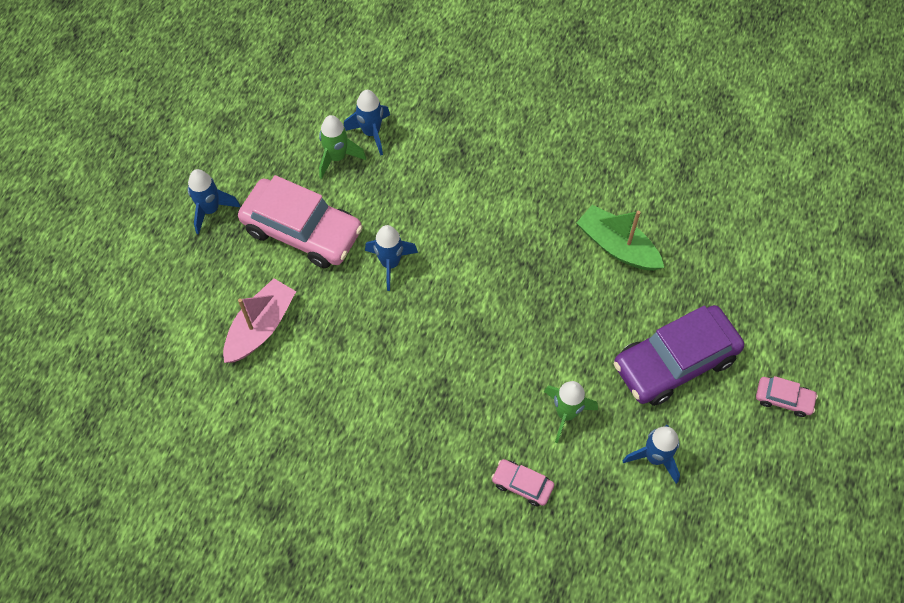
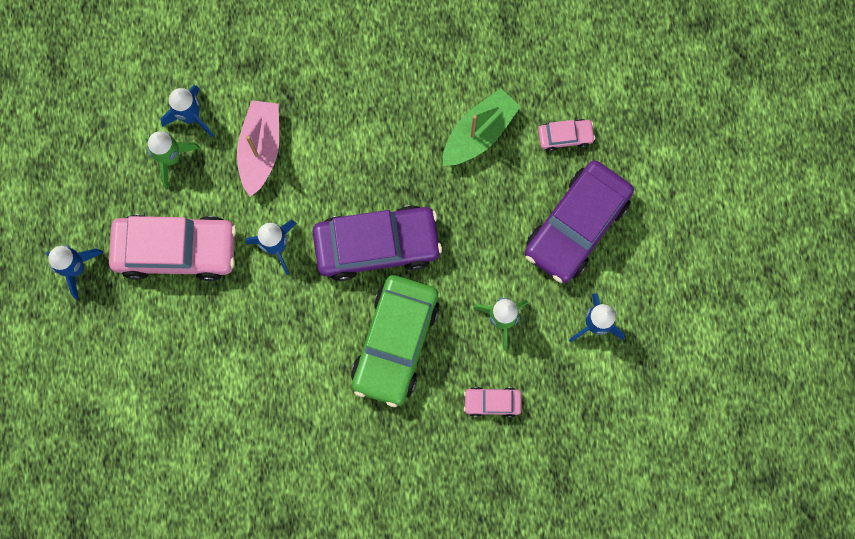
camera: 25 degrees left, 15 degrees up
pink boat [223,278,296,363] -> pink boat moved to [237,100,279,197]
green boat [576,205,664,271] -> green boat turned 120 degrees clockwise [443,88,521,166]
pink car [756,376,818,417] -> pink car moved to [538,119,595,152]
none -> purple car [313,205,442,281]
none -> green car [351,275,440,407]

